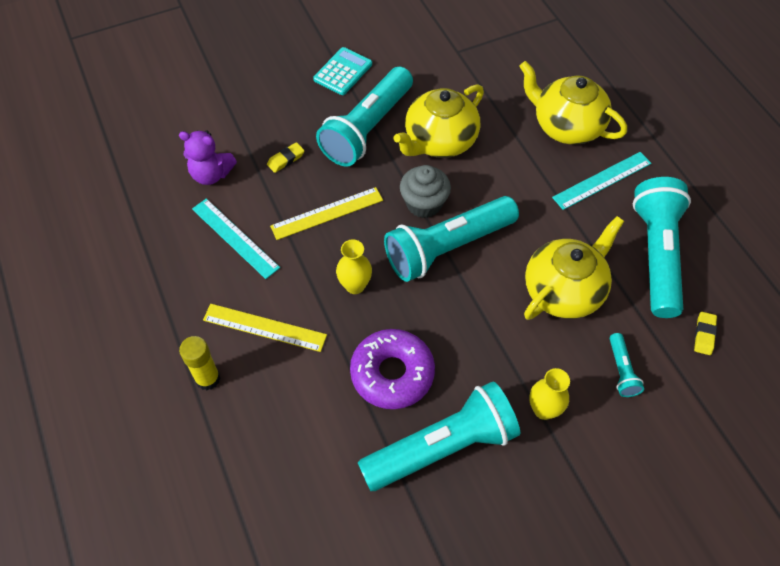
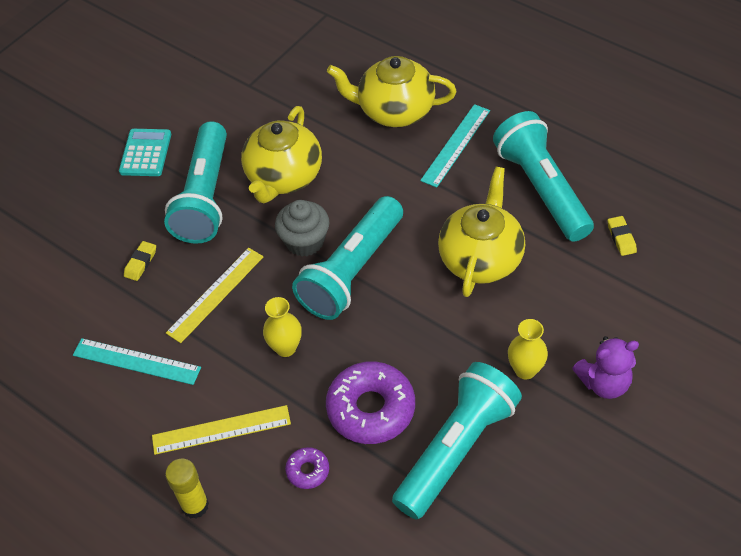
camera: 25 degrees left, 5 degrees down
purple teddy bear [179,131,237,185] -> purple teddy bear moved to [572,336,639,399]
turquoise flashlight [609,333,644,397] -> none
none -> purple donut [285,447,329,489]

